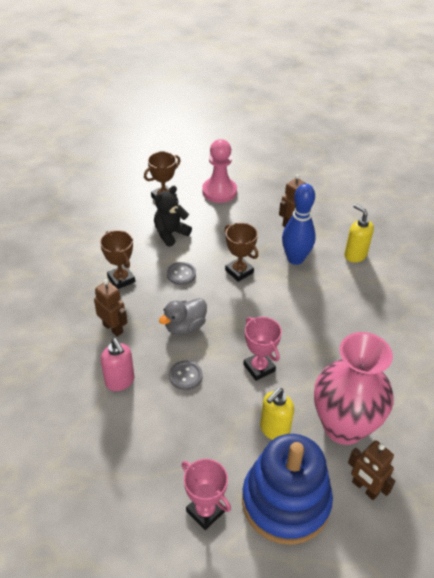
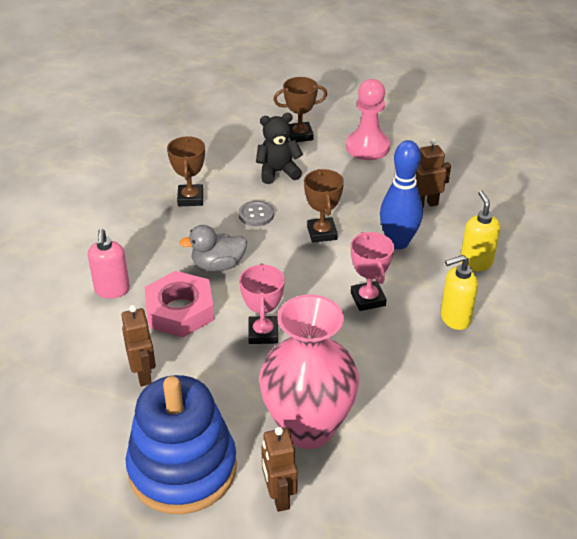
camera: 30 degrees right, 5 degrees down
brown robot [94,279,128,337] -> brown robot moved to [121,305,156,386]
grey button [169,360,202,390] -> pink nut [145,271,214,337]
pink trophy [182,459,231,530] -> pink trophy moved to [351,232,394,311]
yellow soap dispenser [260,388,294,440] -> yellow soap dispenser moved to [441,255,478,330]

